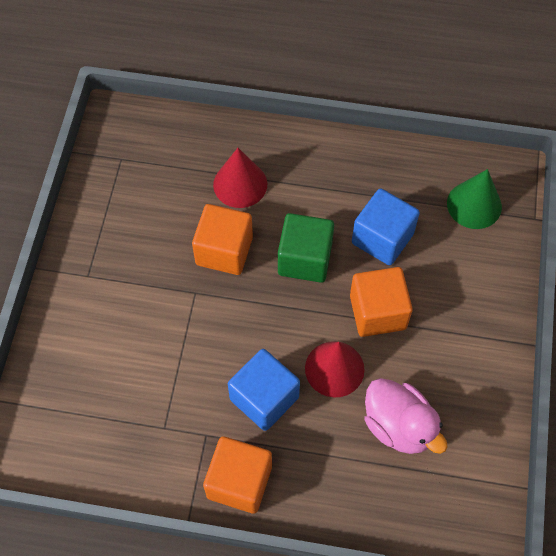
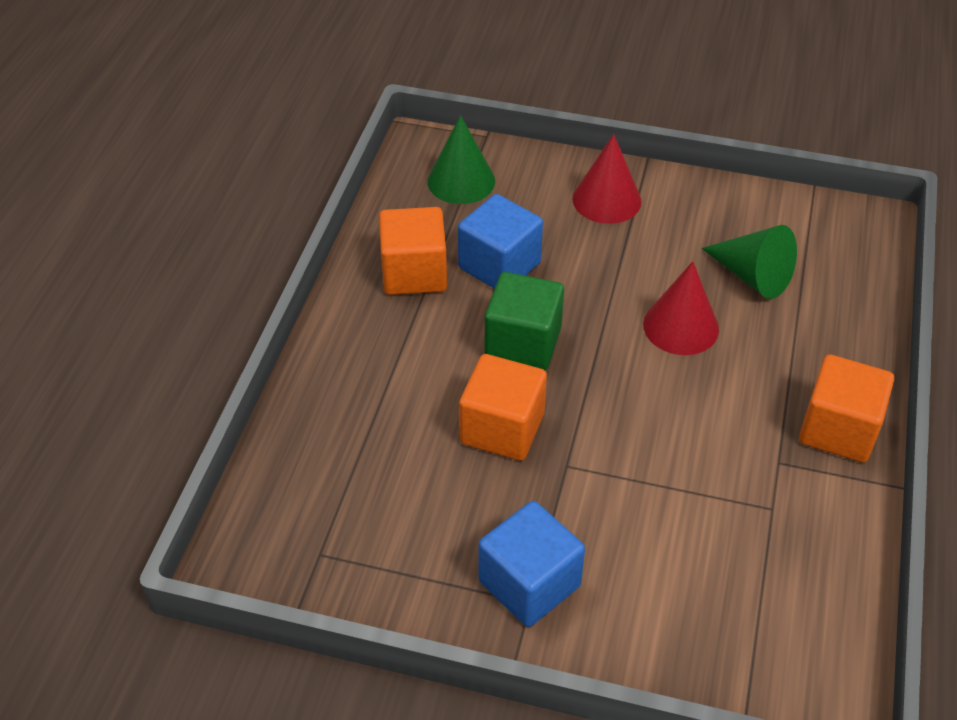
camera: 85 degrees left, 15 degrees down
red cone [213,148,267,208] -> red cone moved to [573,134,641,224]
blue cube [228,349,300,431] -> blue cube moved to [479,501,585,627]
orange cube [350,267,413,337] -> orange cube moved to [379,207,447,295]
pink duck [364,378,448,454] -> green cone [701,225,797,299]

